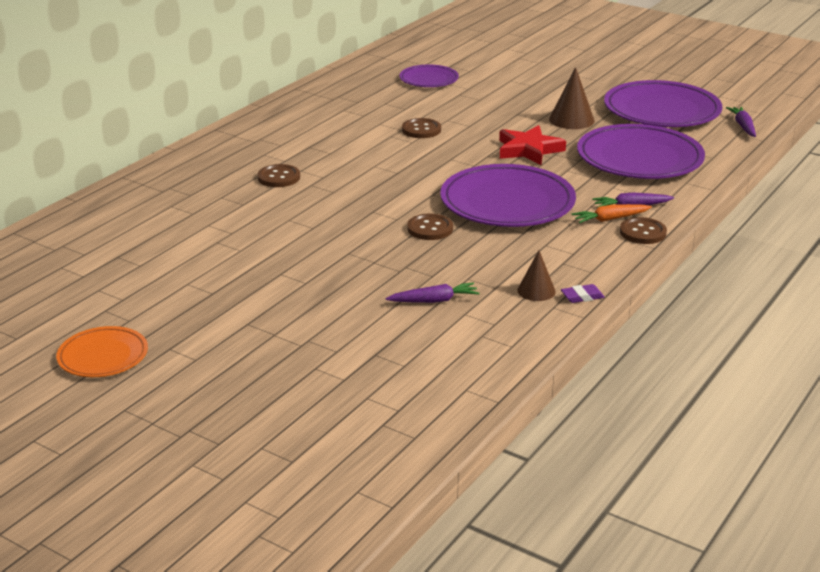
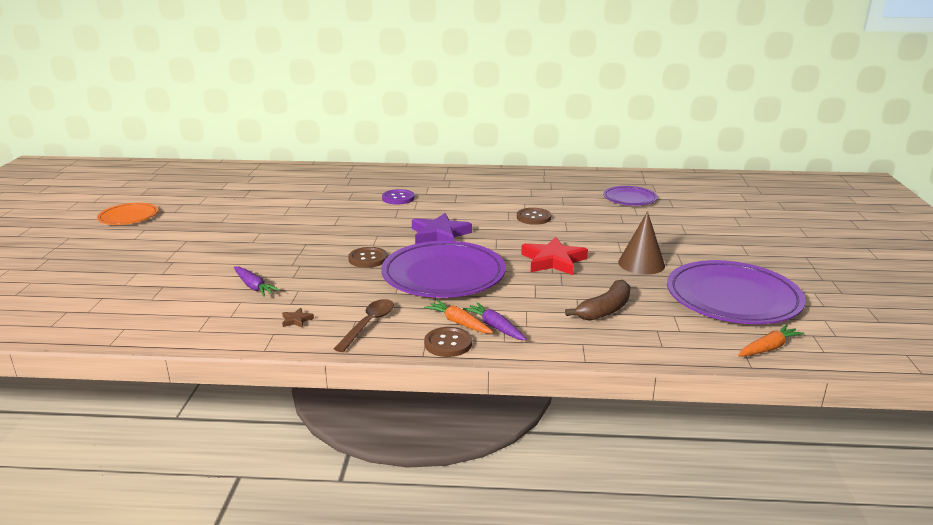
camera: 60 degrees right, 5 degrees down
brown button [258,164,300,187] -> purple button [382,189,415,204]
brown cone [517,250,556,301] -> brown star [282,308,314,328]
purple eraser [561,284,605,303] -> none
purple plate [577,124,705,179] -> brown banana [565,280,630,321]
purple carrot [726,107,756,137] -> orange carrot [738,324,804,357]
none -> brown spoon [334,299,394,352]
none -> purple star [412,213,472,244]

